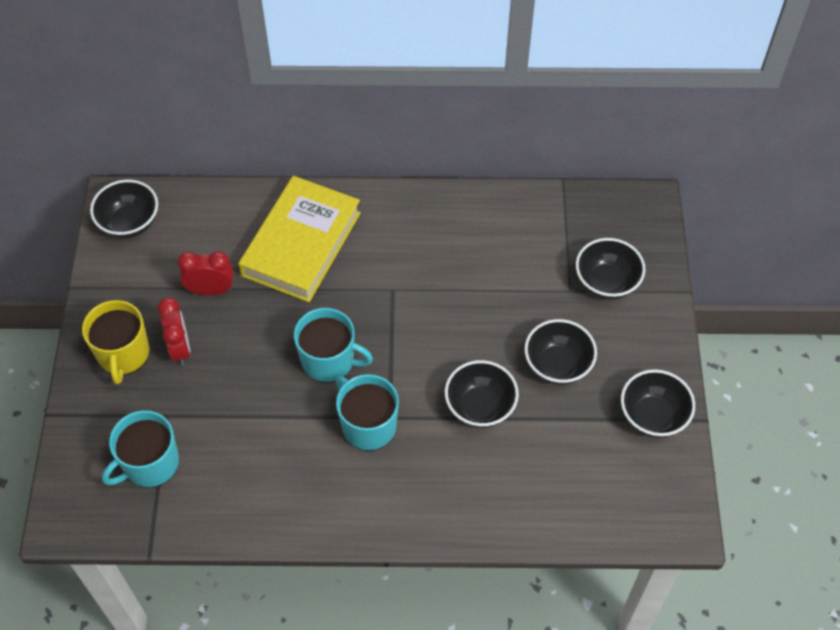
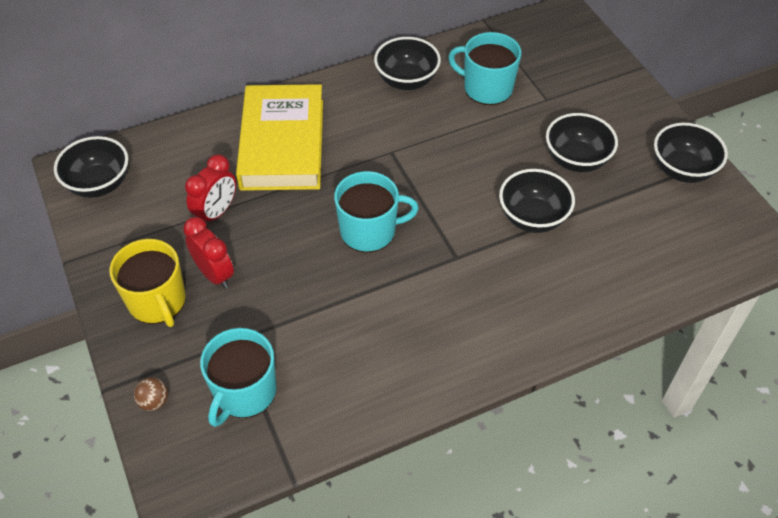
camera: 25 degrees left, 5 degrees down
red clock [177,251,234,296] -> red clock turned 150 degrees clockwise [185,154,236,223]
turquoise mug [336,374,399,451] -> turquoise mug moved to [448,32,521,105]
black bowl [576,238,645,300] -> black bowl moved to [374,37,441,90]
none -> brown ball [134,377,168,411]

